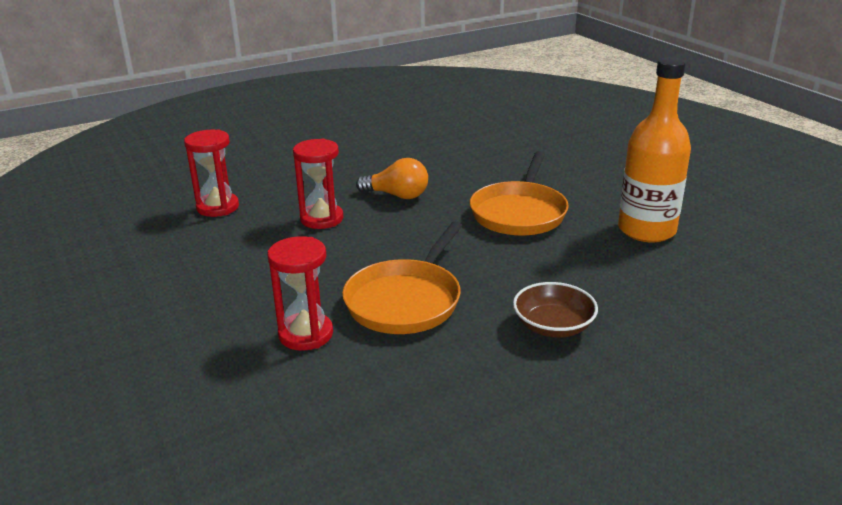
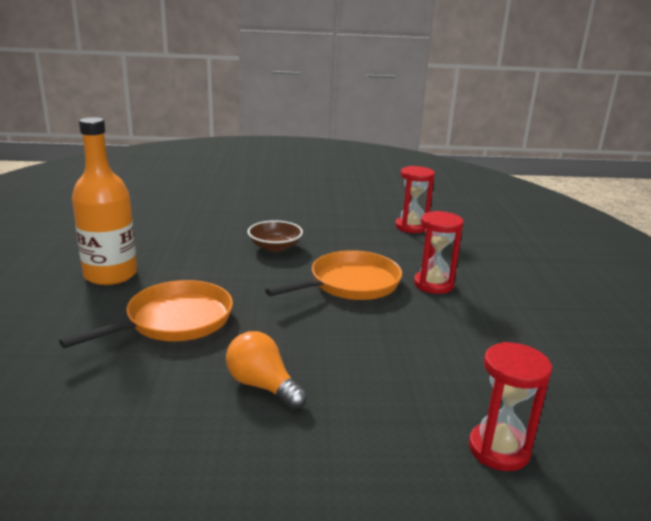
camera: 155 degrees left, 5 degrees down
red hourglass [293,139,343,229] -> red hourglass moved to [395,166,435,233]

